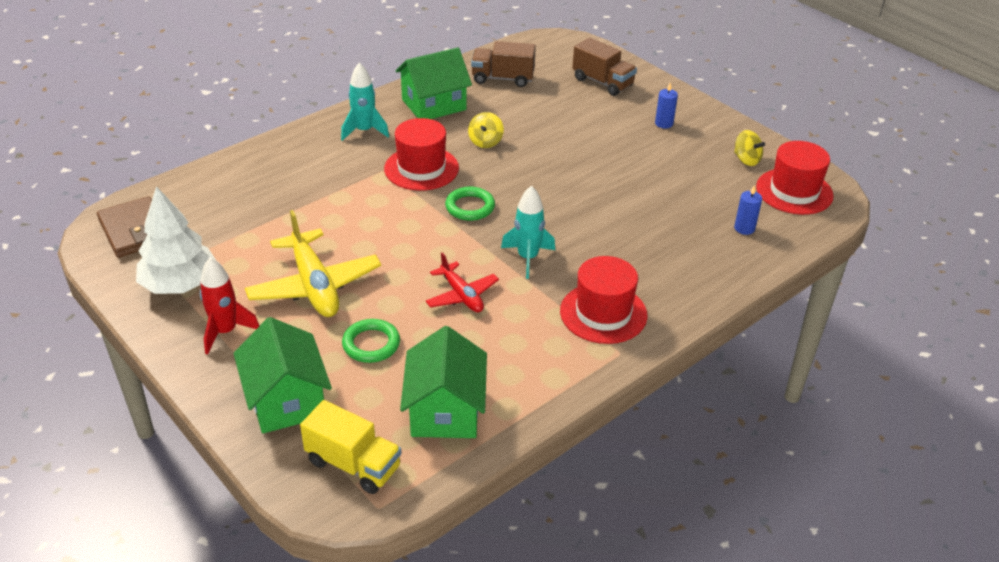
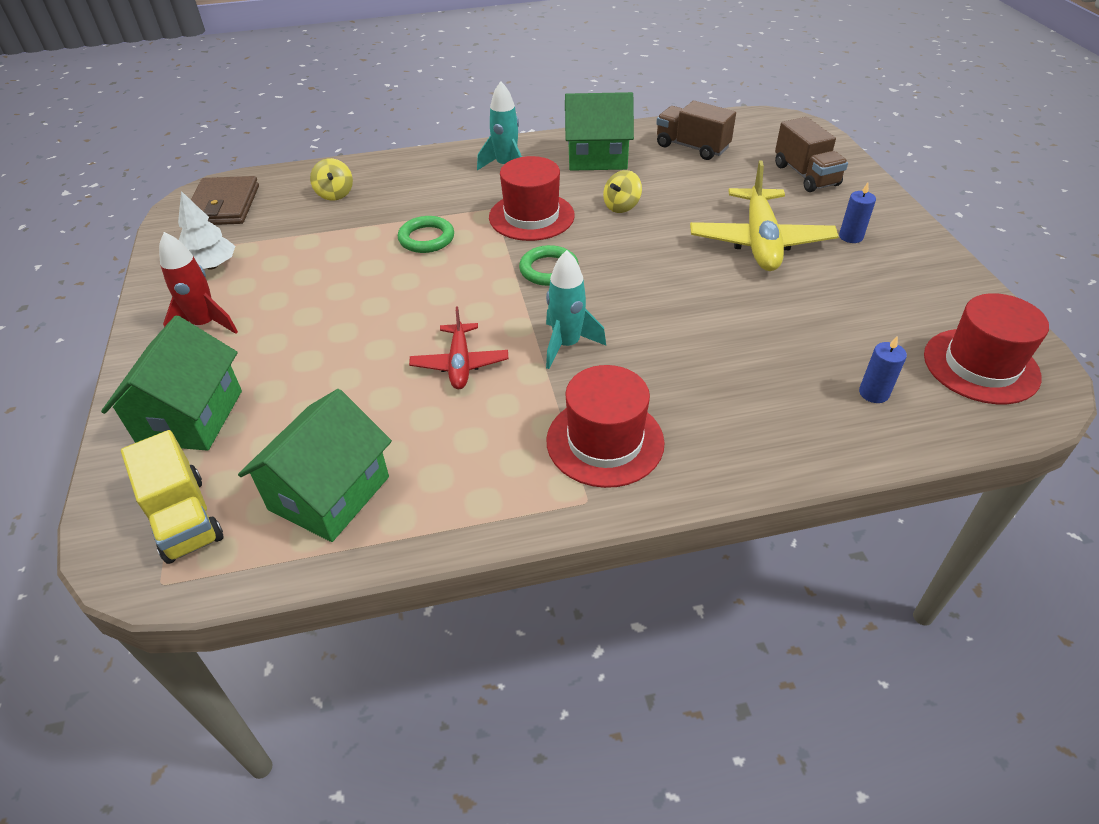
camera: 30 degrees right, 5 degrees up
white tree [136,186,217,294] -> white tree [178,191,235,270], size x0.64
yellow plane [245,210,381,317] -> yellow plane moved to [690,160,839,271]
green ring [342,319,400,363] -> green ring moved to [398,216,454,253]
yellow spinning top [734,130,765,166] -> yellow spinning top moved to [310,158,353,201]

